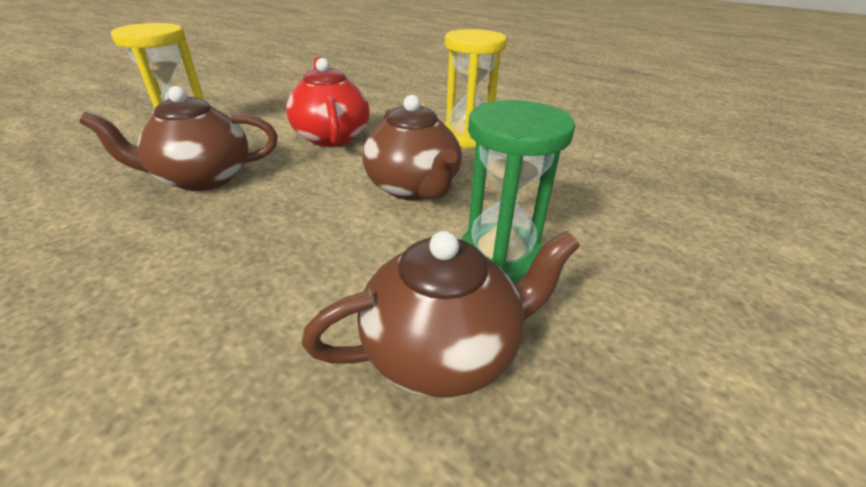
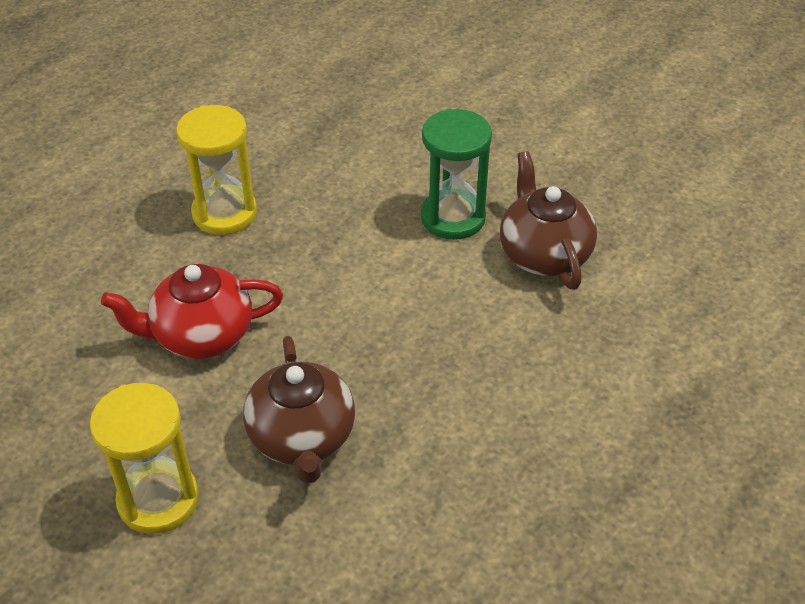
camera: 85 degrees left, 10 degrees up
brown teapot [362,95,462,200] -> none

